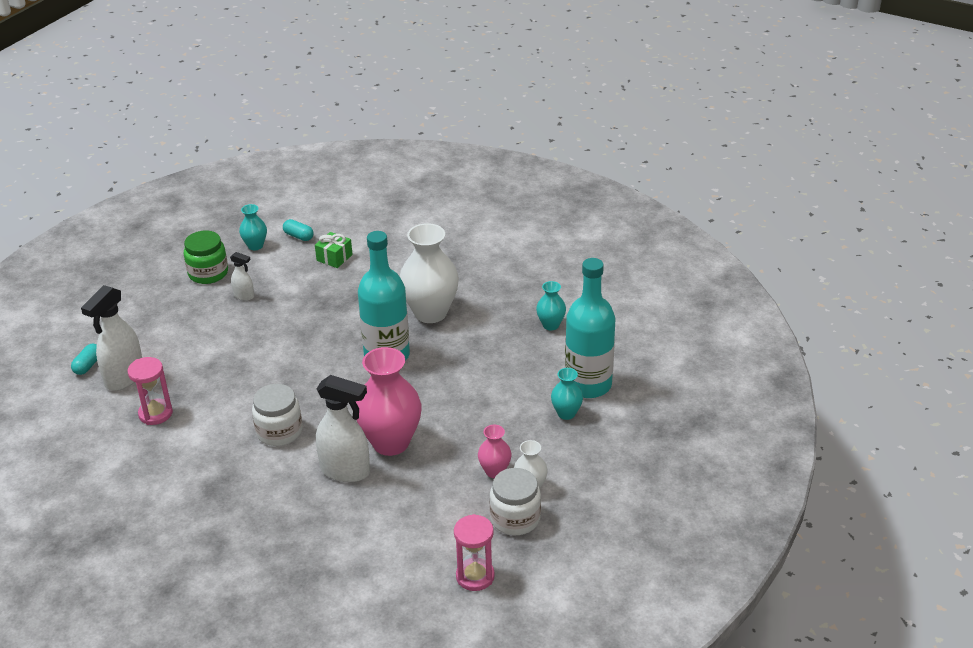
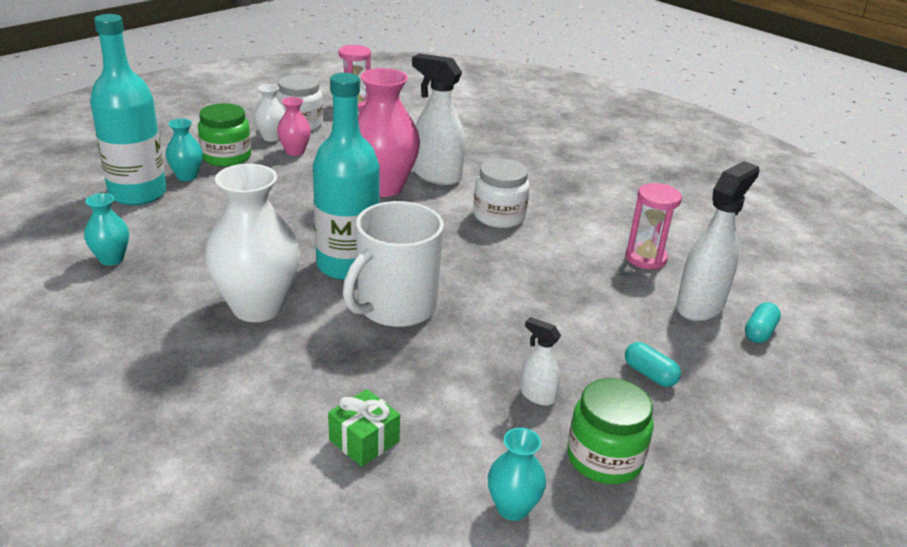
camera: 170 degrees left, 5 degrees down
turquoise capsule [283,219,314,241] -> turquoise capsule moved to [625,342,681,387]
none -> green jar [198,103,251,167]
none -> white mug [343,201,444,327]

